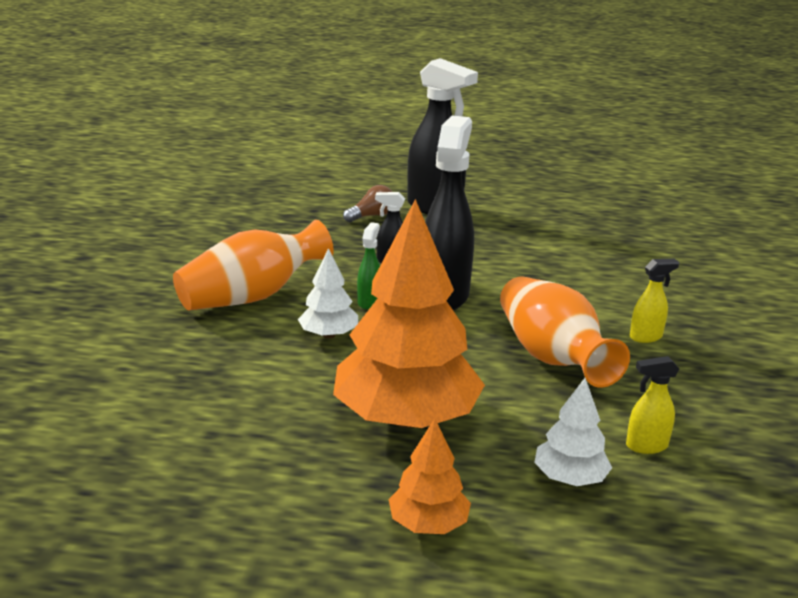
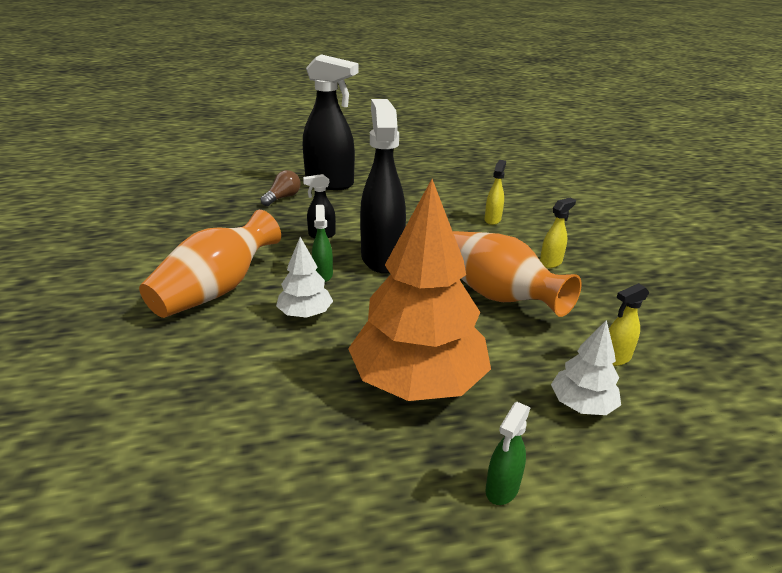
camera: 20 degrees left, 5 degrees up
orange tree [389,419,471,534] -> green spray bottle [486,402,530,505]
none -> yellow spray bottle [484,160,506,225]

